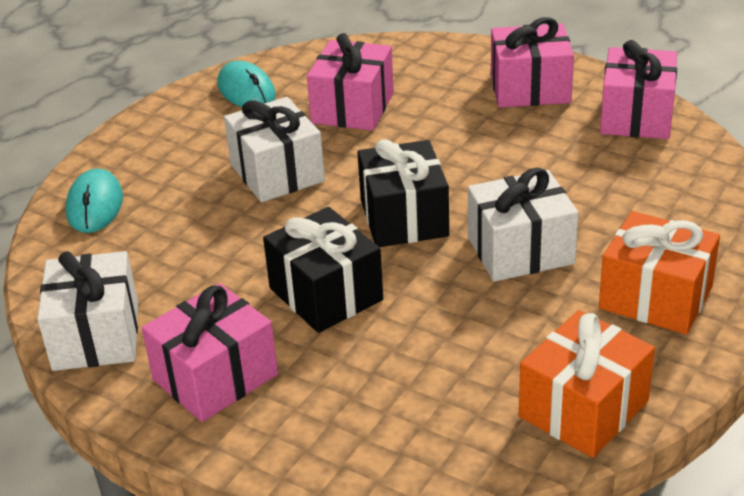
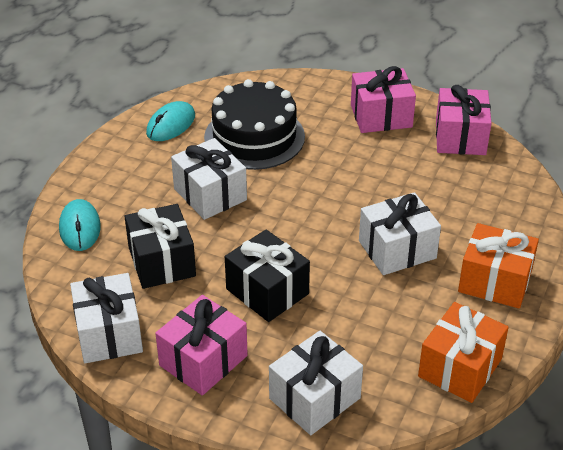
camera: 10 degrees left, 5 degrees up
turquoise mouse [218,61,276,107] -> turquoise mouse turned 75 degrees clockwise [146,101,195,141]
pink gift [307,33,394,131] -> black cake [204,79,305,170]
black gift [357,139,449,247] -> black gift moved to [124,204,196,289]
none -> white gift [269,331,363,435]

